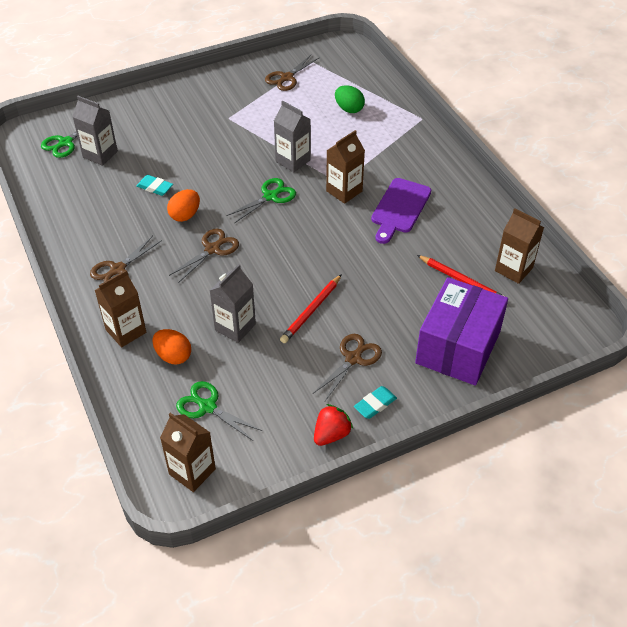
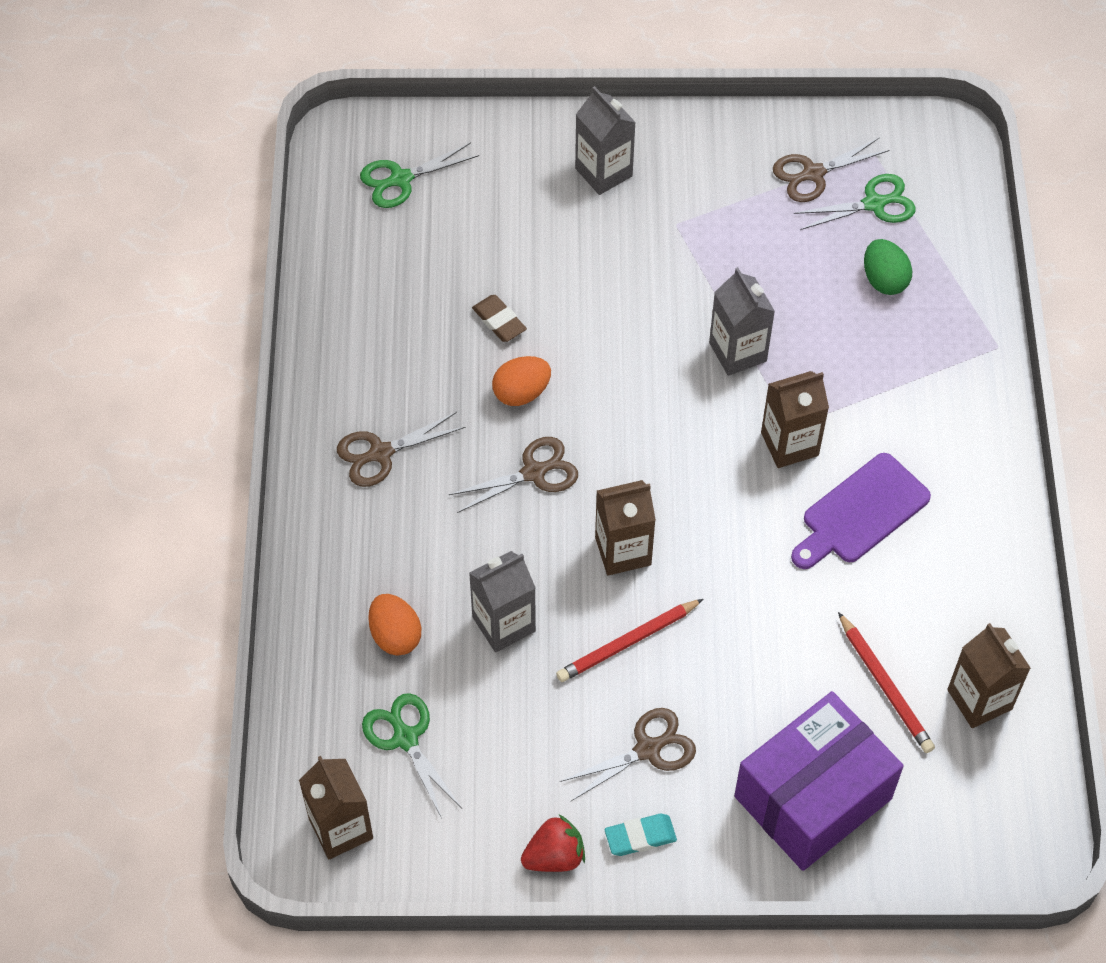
camera: 25 degrees right, 10 degrees up
grey carton [72,96,118,166] -> grey carton moved to [575,86,636,195]
brown carton [95,270,146,347] -> brown carton moved to [595,480,656,576]
turquoise eraser [137,175,173,196] -> brown eraser [472,295,527,342]
green scissors [226,178,296,223] -> green scissors moved to [794,174,916,230]

